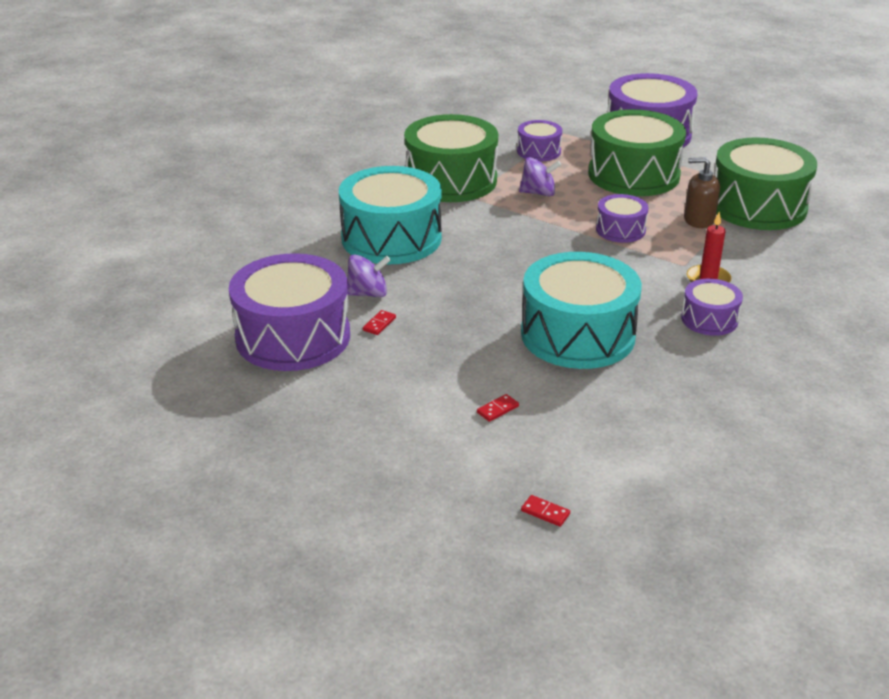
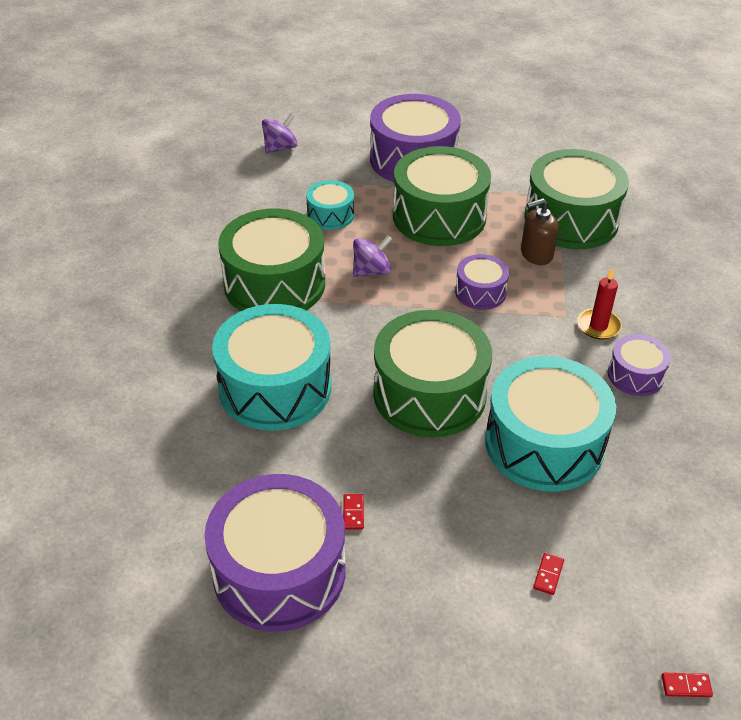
camera: 30 degrees left, 10 degrees up
purple spinning top [347,254,391,297] -> purple spinning top moved to [262,113,298,154]
purple drum [517,120,562,161] -> turquoise drum [306,180,354,230]
none -> green drum [373,310,492,437]

